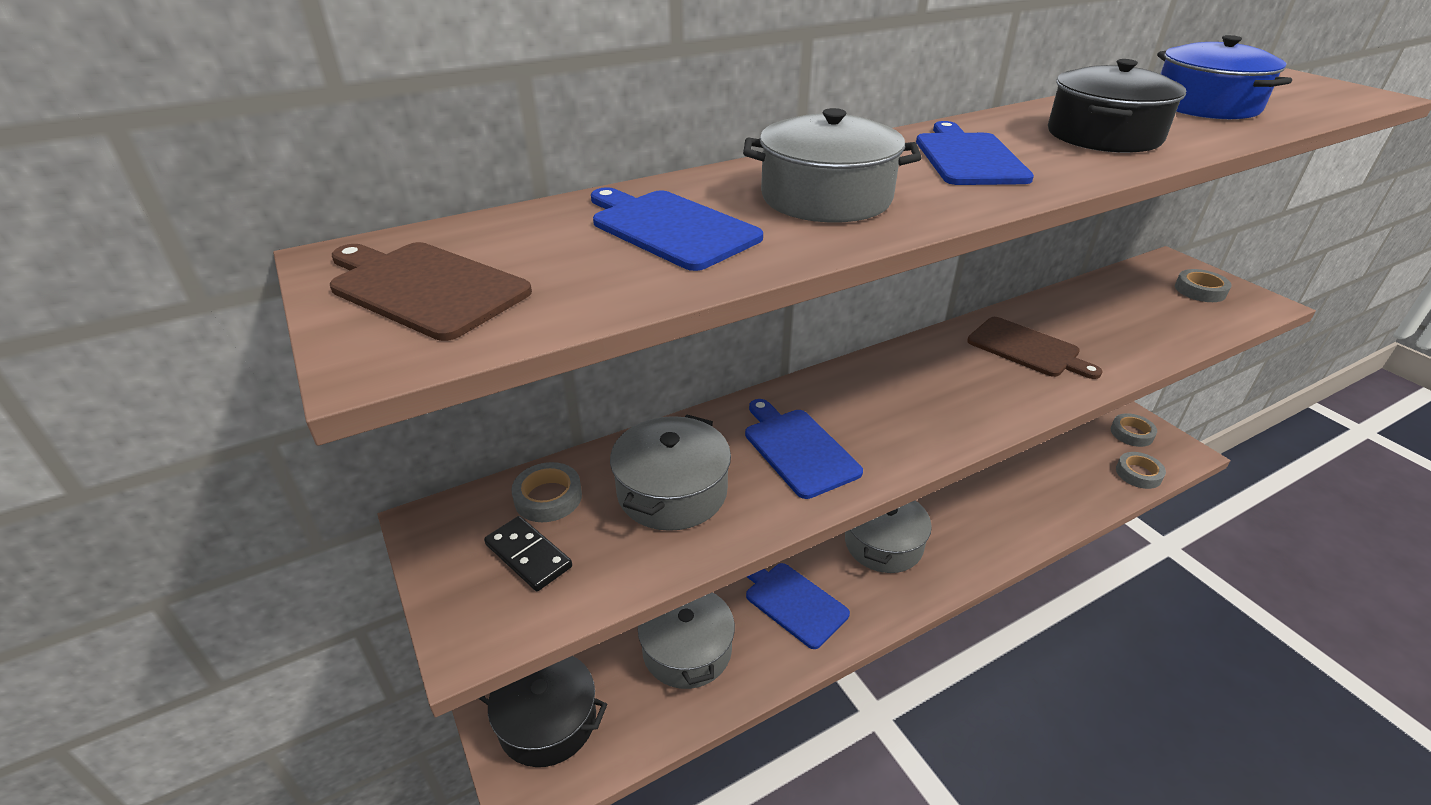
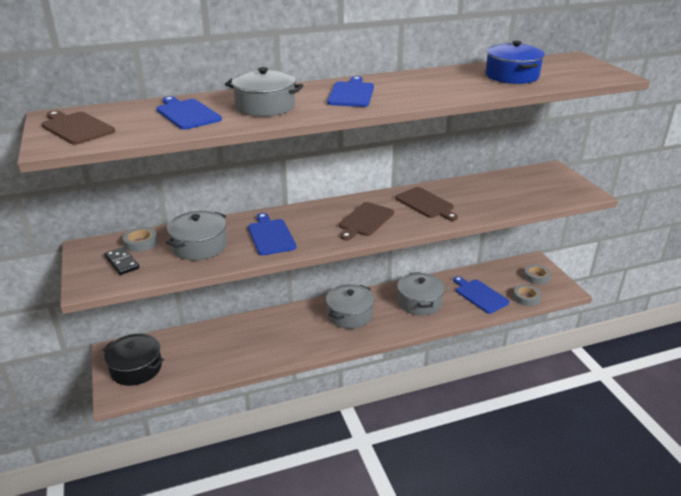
camera: 10 degrees right, 5 degrees down
grey pot [638,592,735,689] -> grey pot moved to [397,272,445,316]
blue cutting board [746,563,850,649] -> blue cutting board moved to [453,276,510,314]
black pot [1048,59,1186,153] -> none
grey tape [1175,269,1232,302] -> none
none -> brown cutting board [339,202,394,240]

